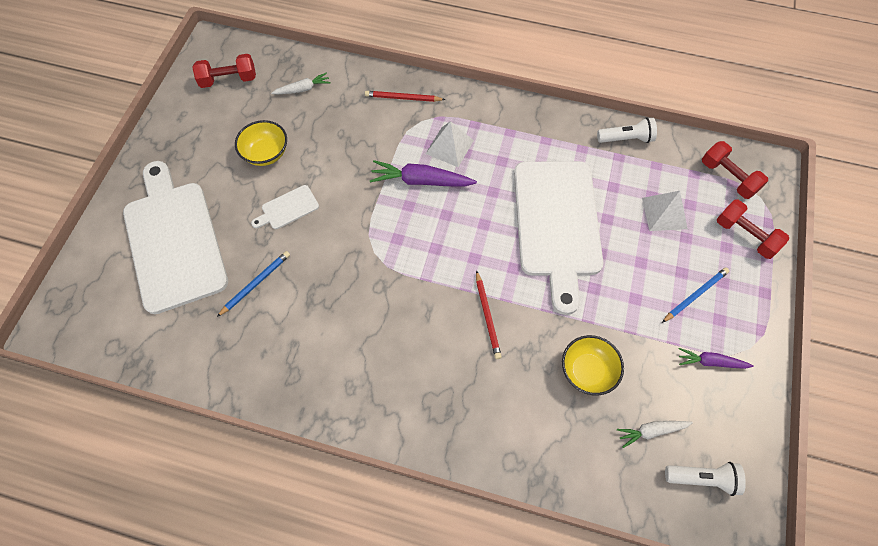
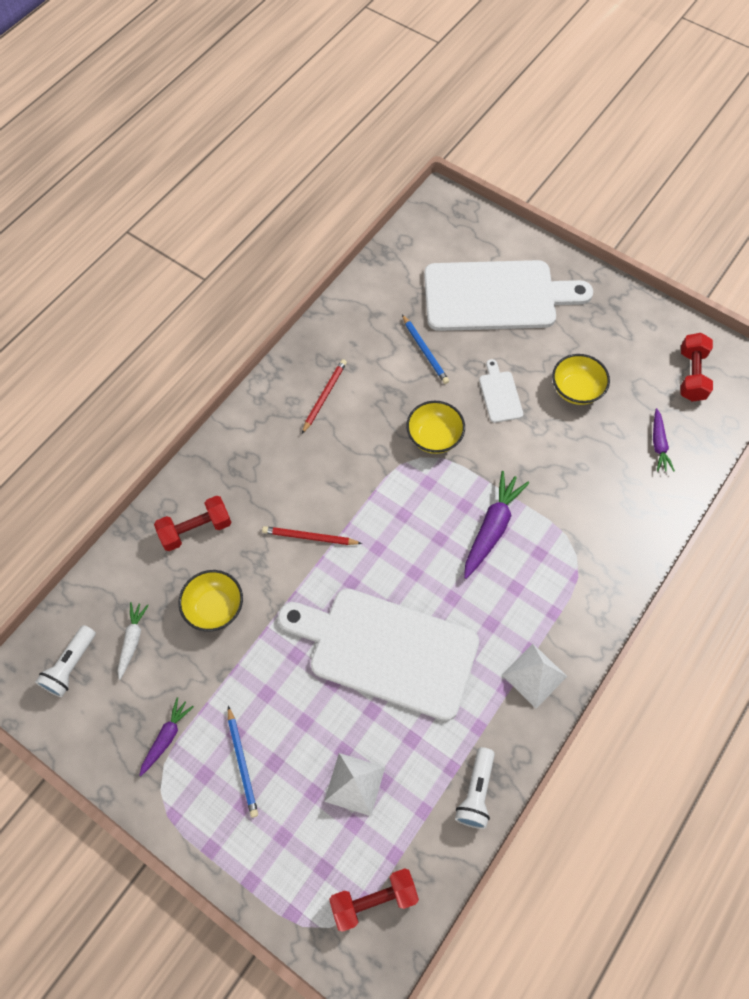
camera: 110 degrees right, 0 degrees up
white carrot [271,72,331,94] -> purple carrot [653,408,675,472]
red pencil [365,91,445,102] -> red pencil moved to [302,359,347,434]
white pyramid [426,121,474,167] -> white pyramid moved to [502,644,567,709]
red dumbbell [717,199,789,259] -> red dumbbell moved to [154,496,232,551]
none -> yellow bowl [406,401,465,454]

